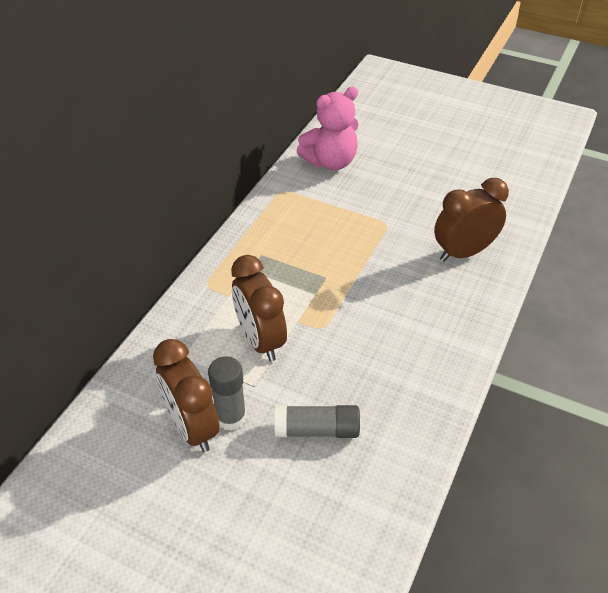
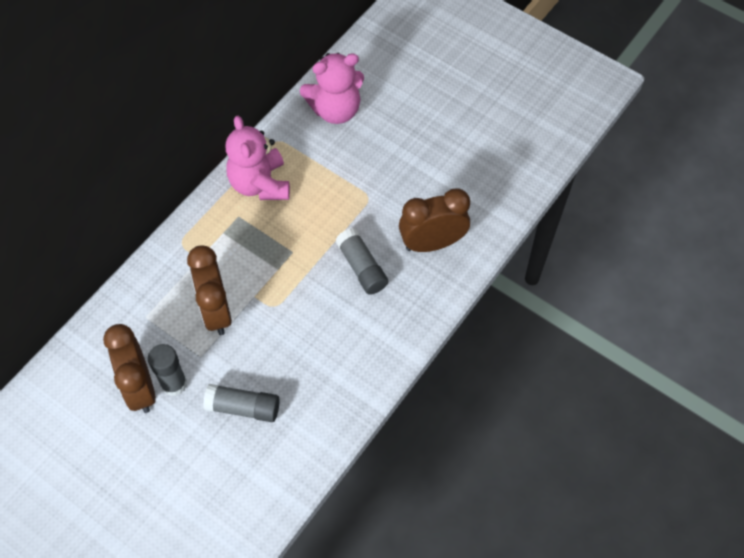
camera: 10 degrees right, 15 degrees up
none -> pink teddy bear [226,116,290,200]
none -> grey glue stick [335,228,388,295]

